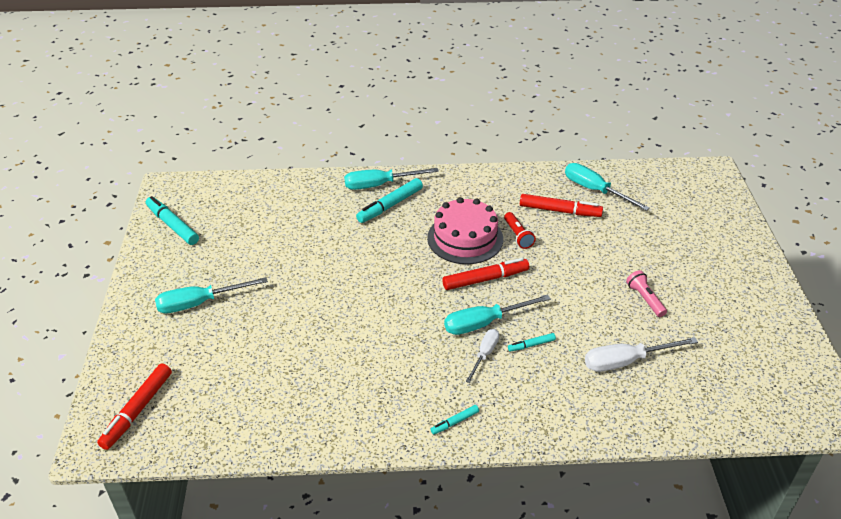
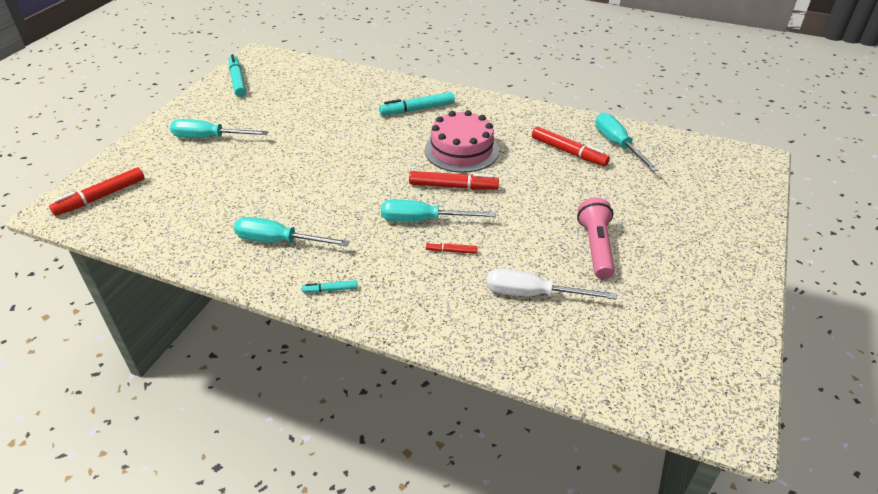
camera: 25 degrees right, 0 degrees up
turquoise screwdriver [344,168,439,190] -> turquoise screwdriver moved to [234,217,349,246]
white screwdriver [465,329,499,383] -> none
red flashlight [504,212,536,249] -> none
turquoise marker [508,333,556,352] -> red marker [426,242,477,254]
pink flashlight [626,270,667,317] -> pink flashlight [577,198,615,279], size x1.57

